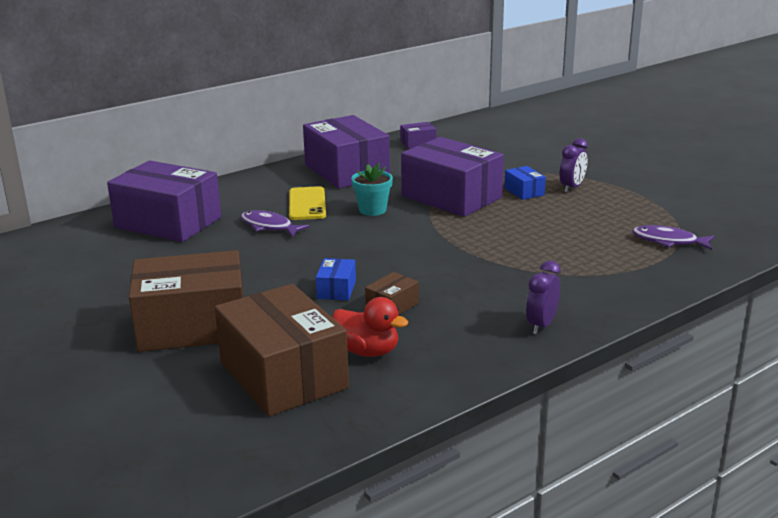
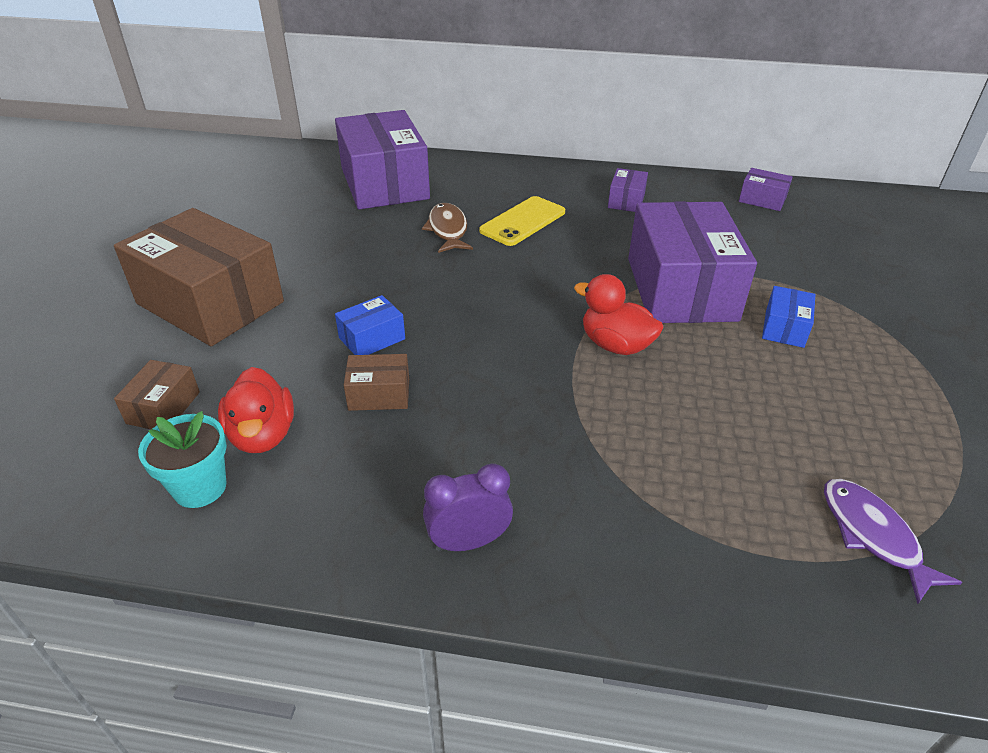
camera: 45 degrees right, 15 degrees up
brown box [215,284,349,416] -> brown box [114,360,200,429], size x0.43
purple fish [241,210,310,237] -> brown fish [422,203,473,253]
purple box [303,115,390,189] -> purple box [608,168,648,212], size x0.43
turquoise flower pot [351,163,393,216] -> turquoise flower pot moved to [138,411,227,508]
purple clock [560,138,588,192] -> none
none -> red duck [574,274,663,355]

